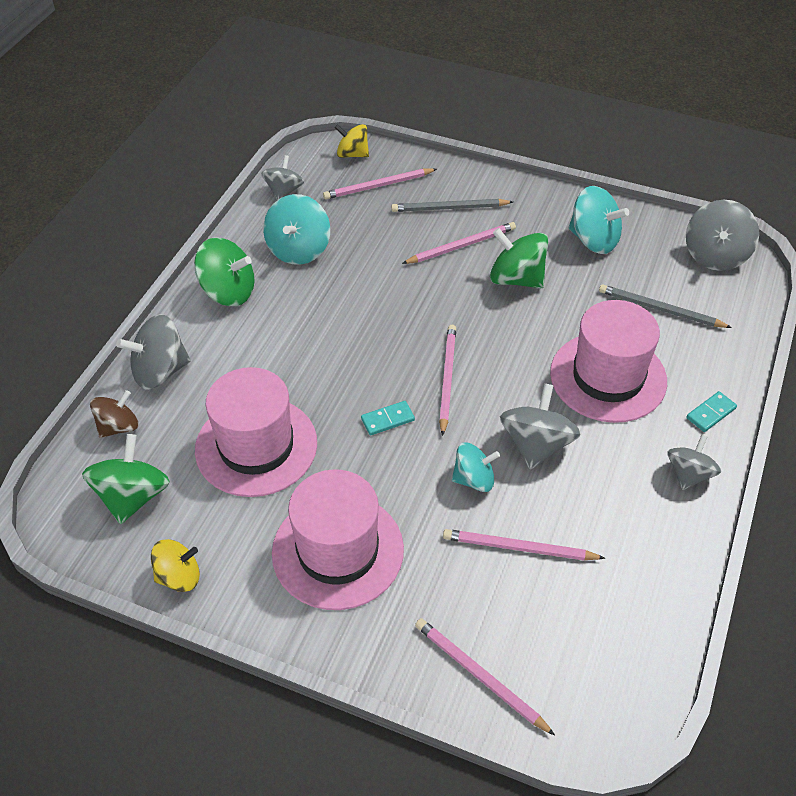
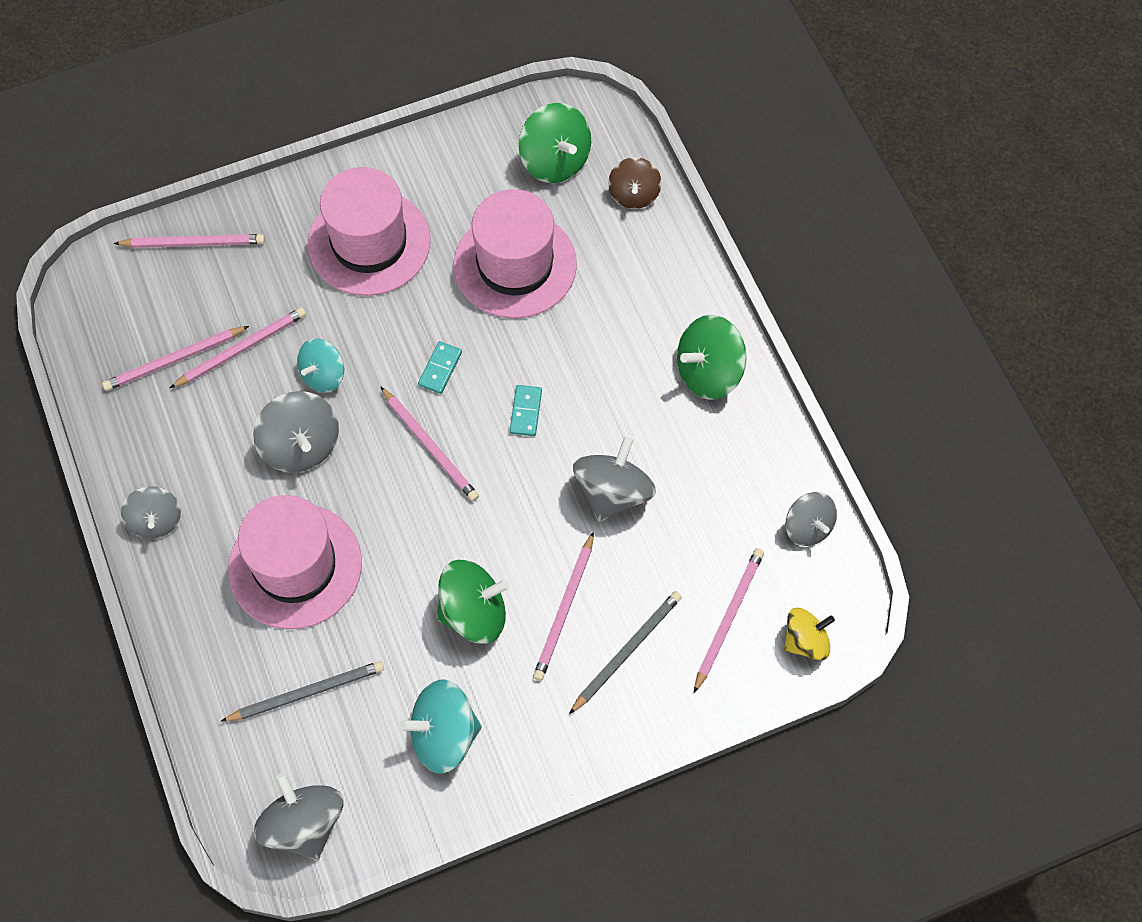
camera: 135 degrees right, 15 degrees up
grey spinning top [116,314,191,390] -> grey spinning top moved to [573,436,656,522]
yellow spinning top [151,539,200,592] -> none
turquoise spinning top [263,194,330,265] -> none
turquoise domino [686,391,737,432] -> turquoise domino moved to [510,385,542,436]
none -> pink pencil [102,326,249,391]

